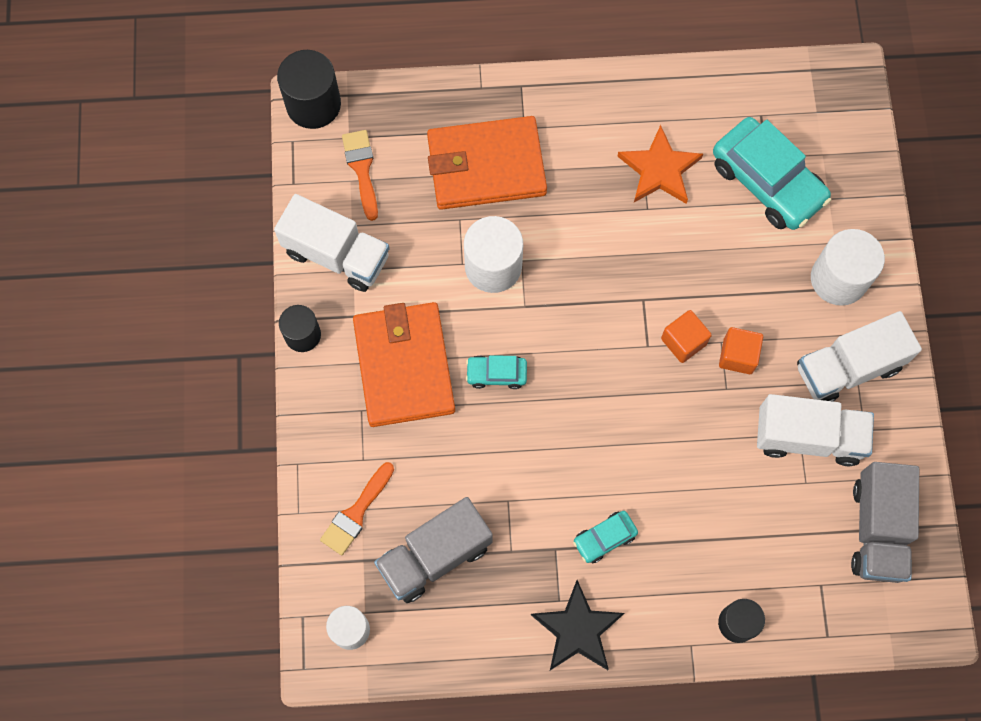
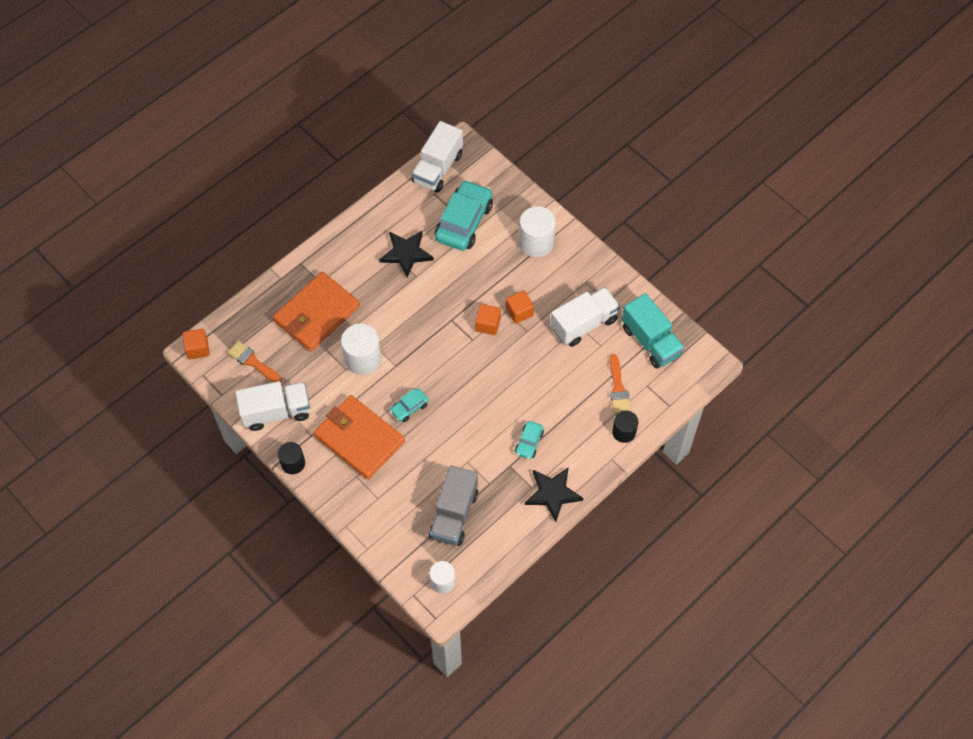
camera: 40 degrees left, 10 degrees down
black cylinder [277,50,341,129] -> orange cube [182,329,210,359]
orange brush [320,462,394,555] -> orange brush moved to [610,354,631,413]
orange star [617,125,703,204] -> black star [379,231,434,278]
turquoise car [713,117,831,230] -> turquoise car turned 75 degrees counterclockwise [435,180,493,251]
white truck [797,311,922,402] -> white truck moved to [412,121,463,192]
grey truck [851,462,919,583] -> turquoise truck [622,293,684,369]

